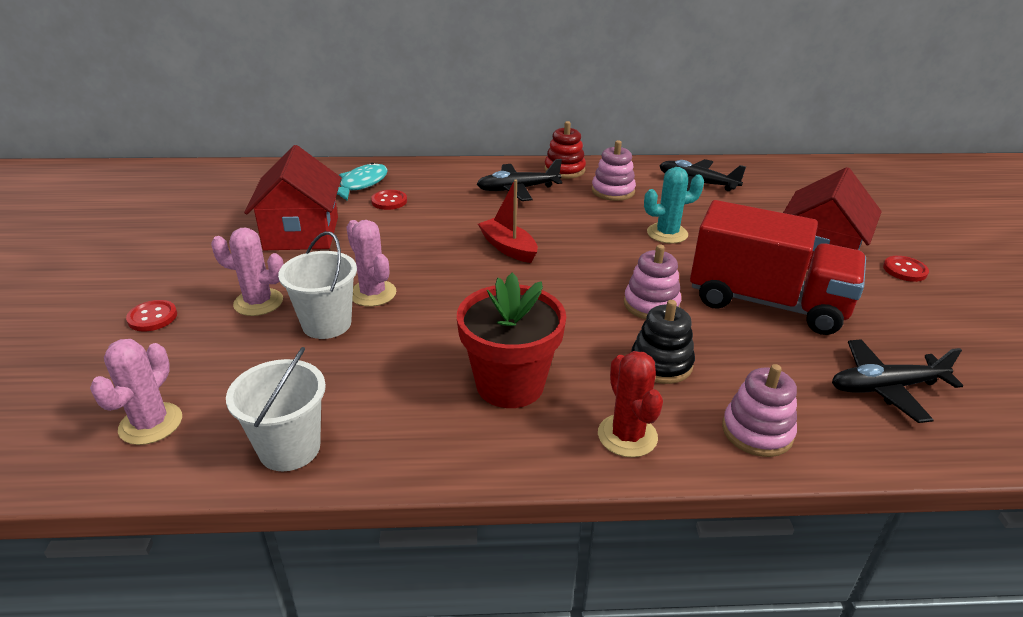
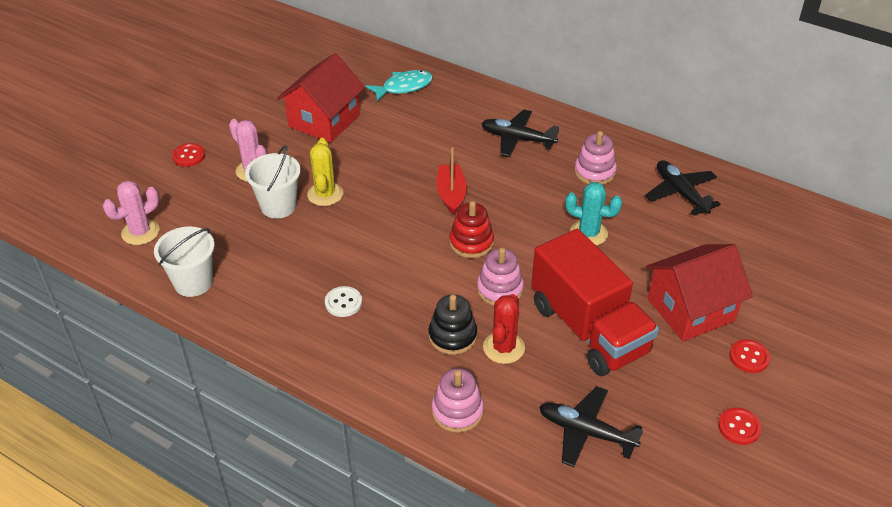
camera: 35 degrees right, 10 degrees up
pink cactus [346,220,396,307] -> yellow cactus [307,138,343,206]
red button [371,190,407,210] -> red button moved to [718,407,762,445]
red flower pot [457,273,566,408] -> white button [325,286,362,317]
red stacking toy [544,121,586,179] -> red stacking toy moved to [449,201,494,258]
red cactus [598,351,663,458] -> red cactus moved to [483,294,525,364]

